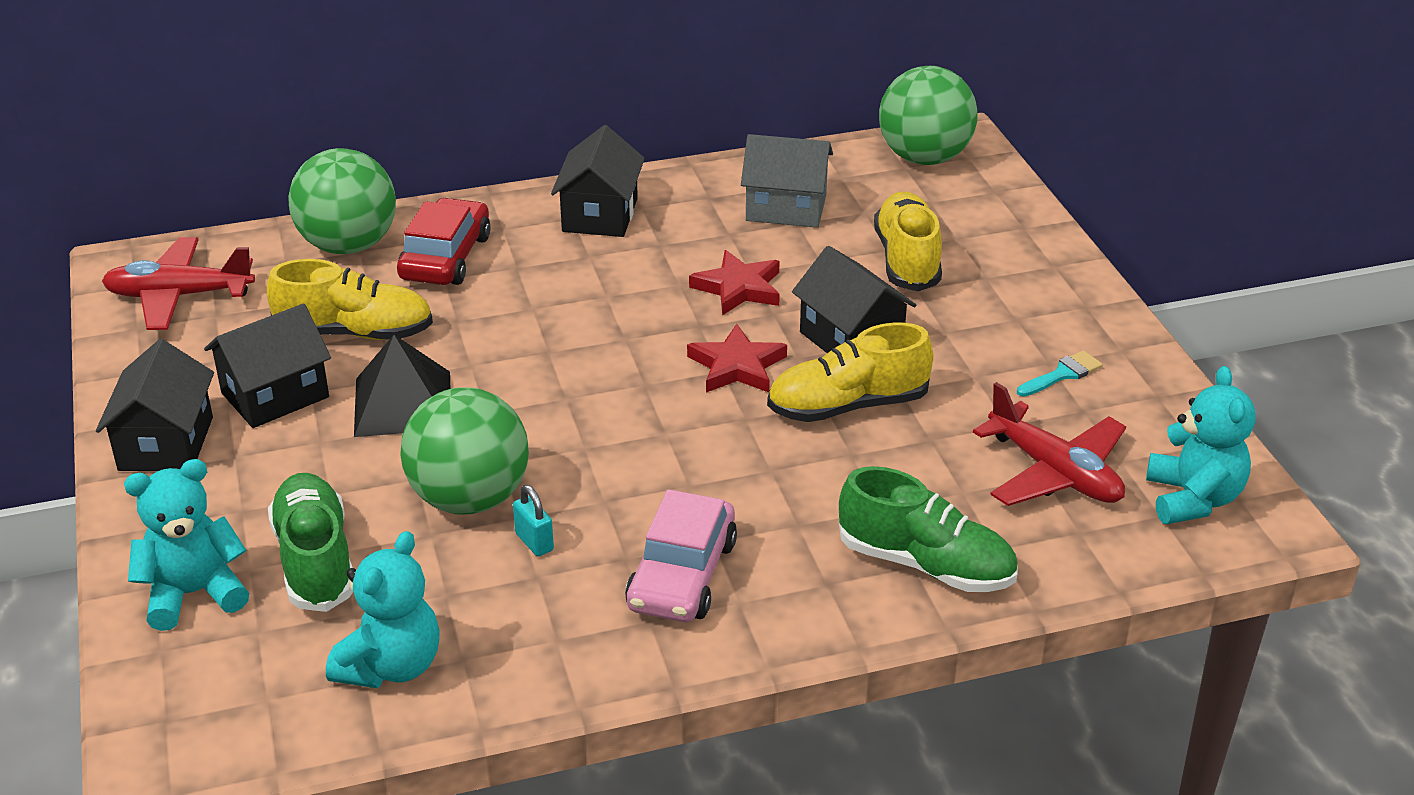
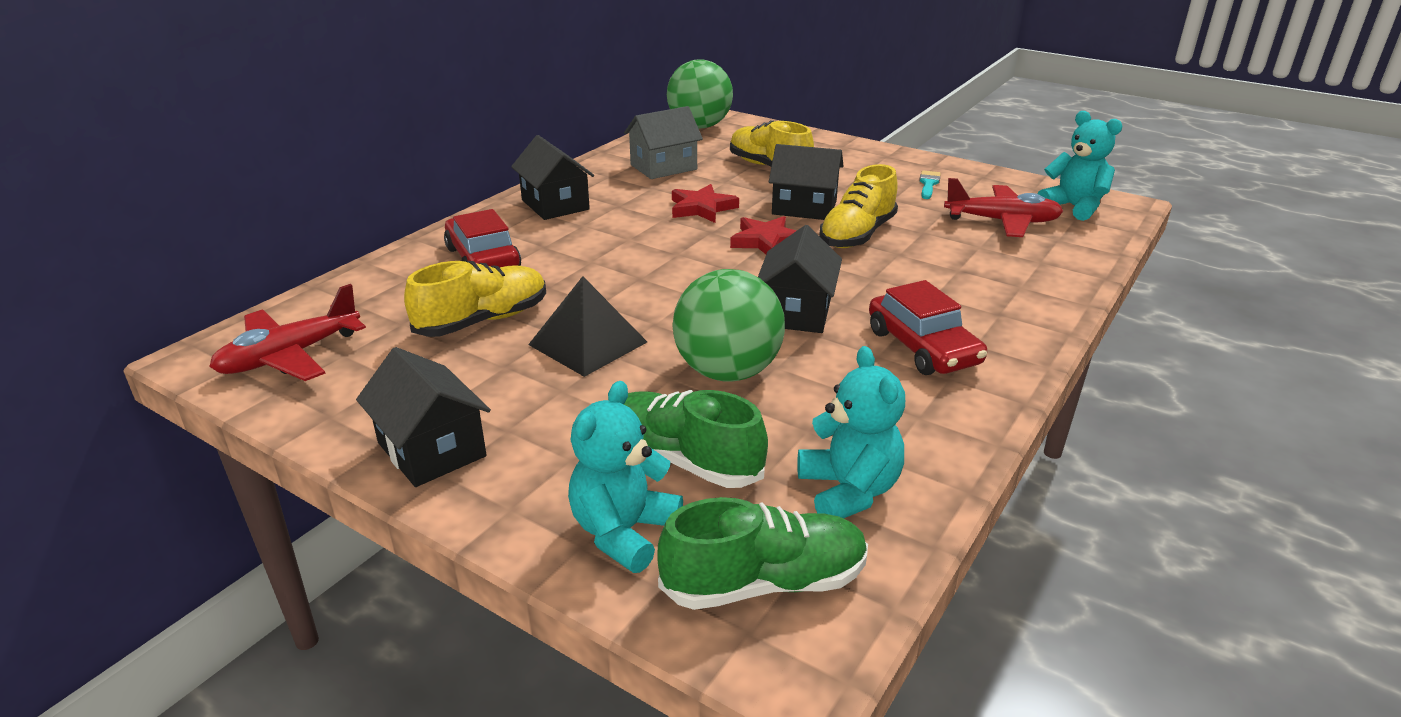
camera: 40 degrees left, 5 degrees down
black house [204,304,331,428] -> black house moved to [758,225,842,333]
green ball [288,148,396,254] -> none
turquoise padlock [513,485,554,556] -> none
pink car [625,489,737,622] -> red car [869,280,987,375]
green shoe [839,466,1017,592] -> green shoe moved to [657,497,868,610]

